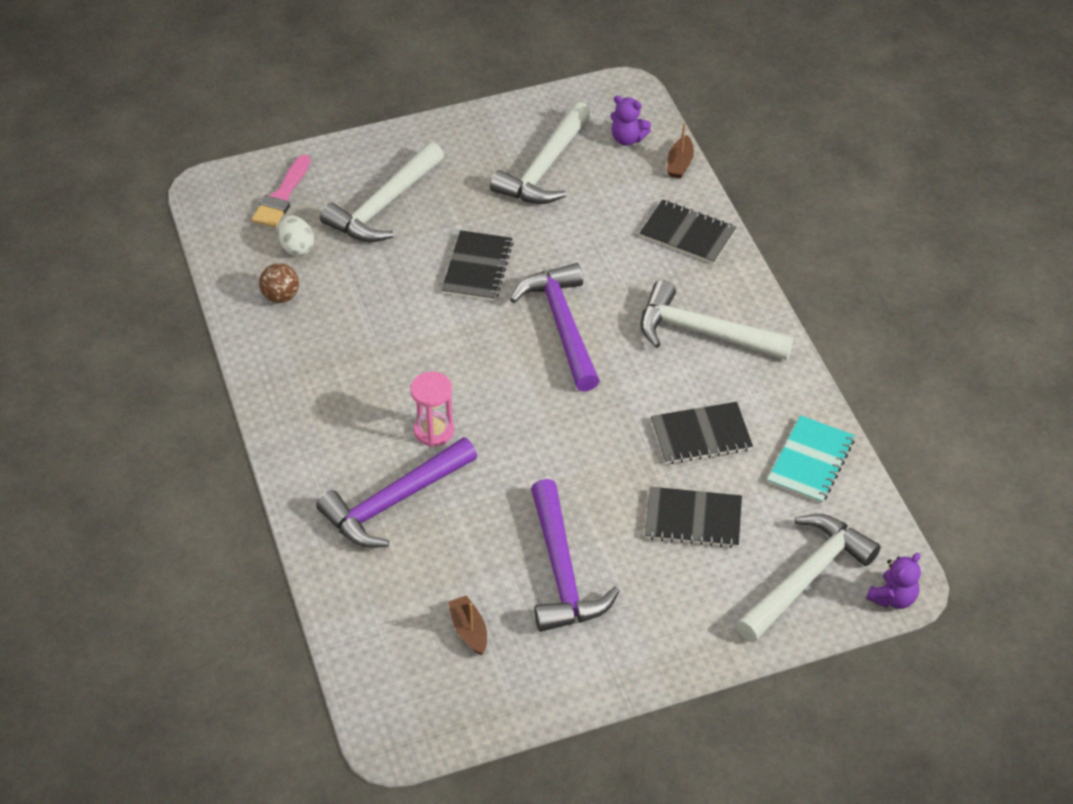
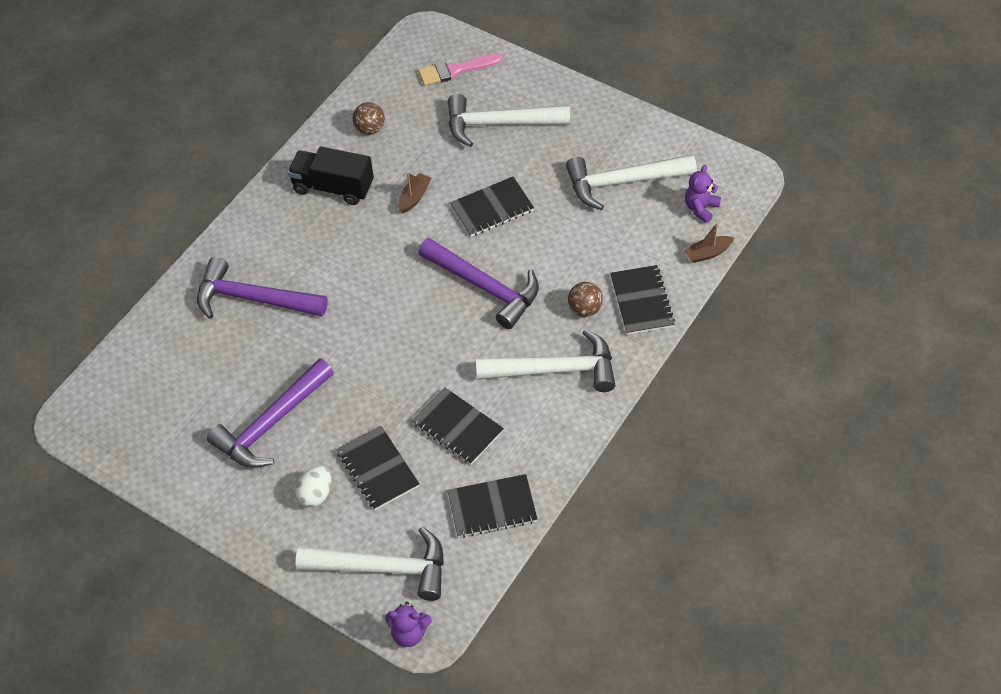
camera: 55 degrees right, 5 degrees up
white egg [278,215,314,256] -> white egg moved to [295,466,331,507]
pink hourglass [410,372,454,447] -> none
brown boat [448,595,487,655] -> brown boat moved to [398,173,432,213]
purple hammer [510,263,600,392] -> purple hammer turned 90 degrees clockwise [418,238,539,329]
purple teddy bear [610,96,651,146] -> purple teddy bear turned 45 degrees clockwise [685,165,721,223]
white hammer [640,280,794,360] -> white hammer turned 105 degrees clockwise [476,329,615,392]
turquoise notebook [767,415,855,504] -> black notebook [447,474,537,538]
none -> black truck [288,146,374,205]
none -> brown ball [568,282,603,317]

